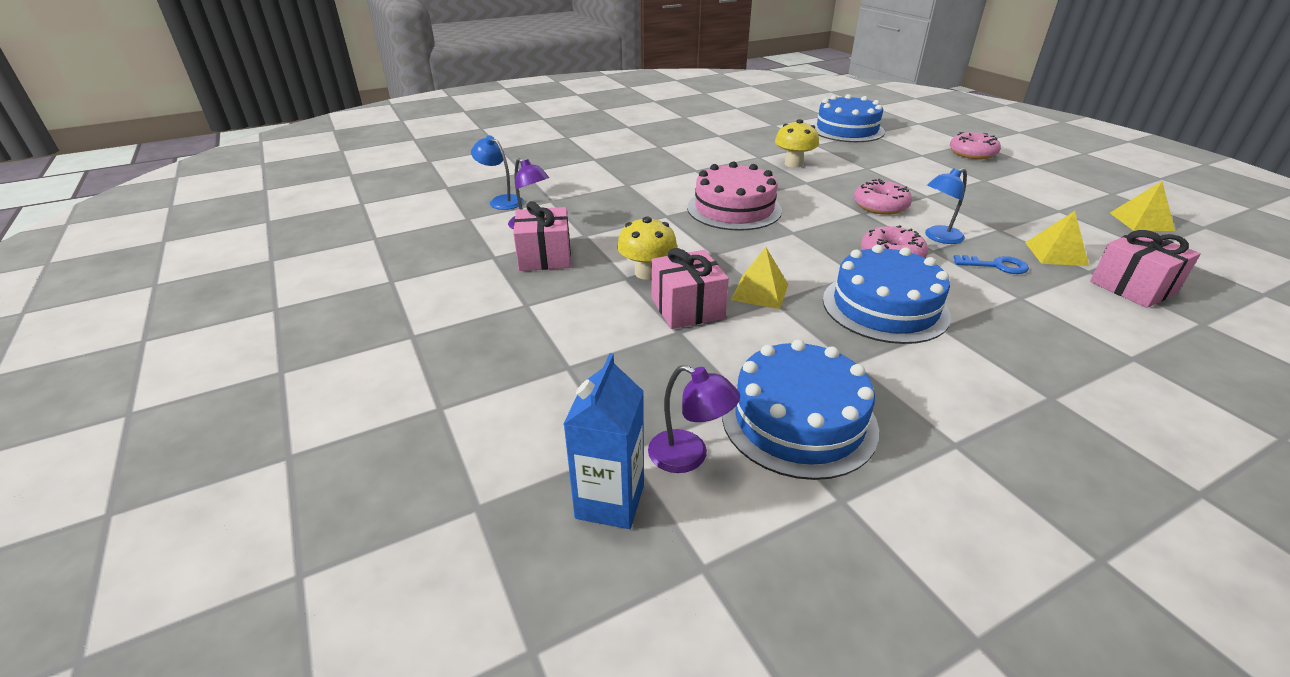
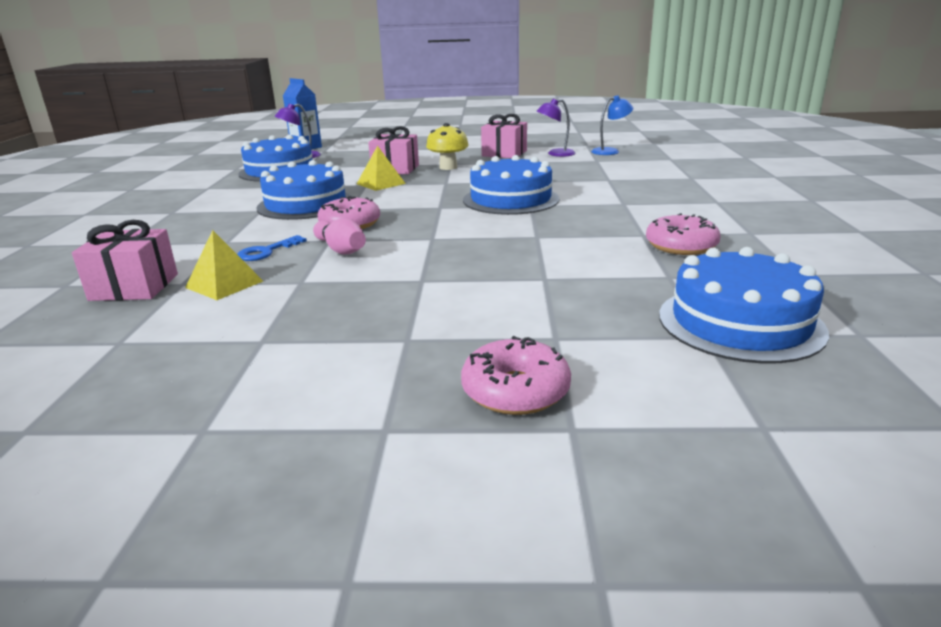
camera: 120 degrees right, 10 degrees down
pink cake [687,162,782,231] -> blue cake [463,155,560,215]
yellow mushroom [775,119,819,168] -> none
pink donut [854,179,912,215] -> pink donut moved to [646,213,720,255]
blue lamp [925,168,967,244] -> pink bowling pin [313,219,366,254]
yellow pyramid [1110,181,1175,231] -> none

